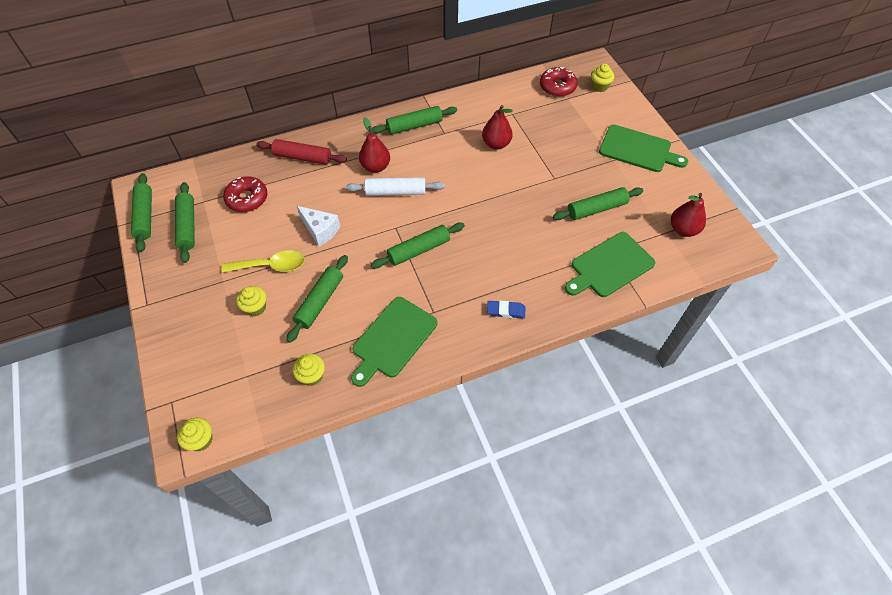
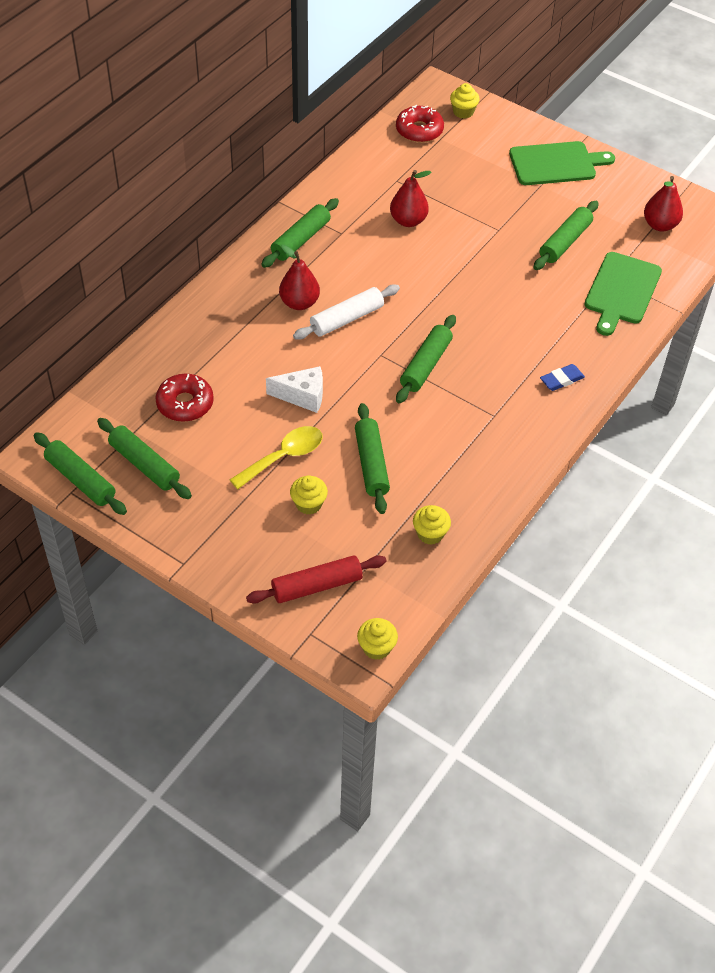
camera: 35 degrees left, 5 degrees down
red rolling pin [256,139,347,165] -> red rolling pin moved to [246,555,386,604]
green cutting board [351,297,438,387] -> none

